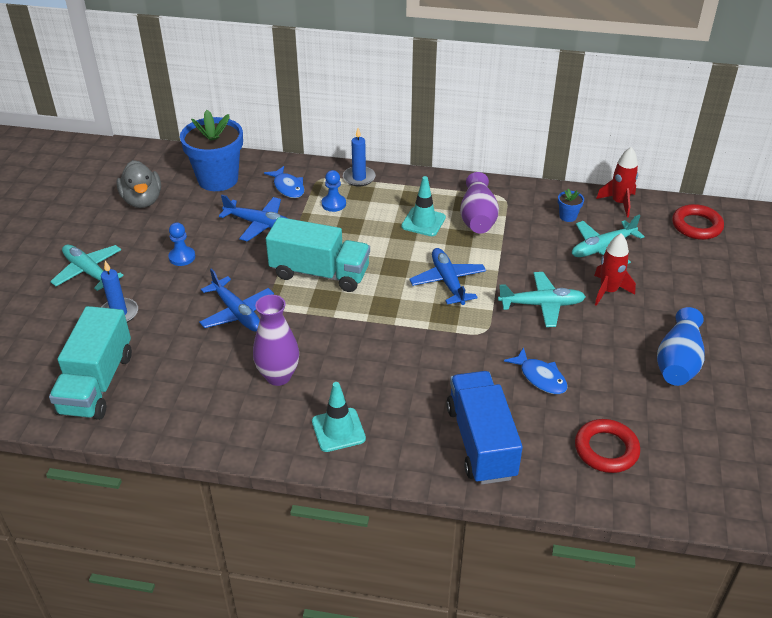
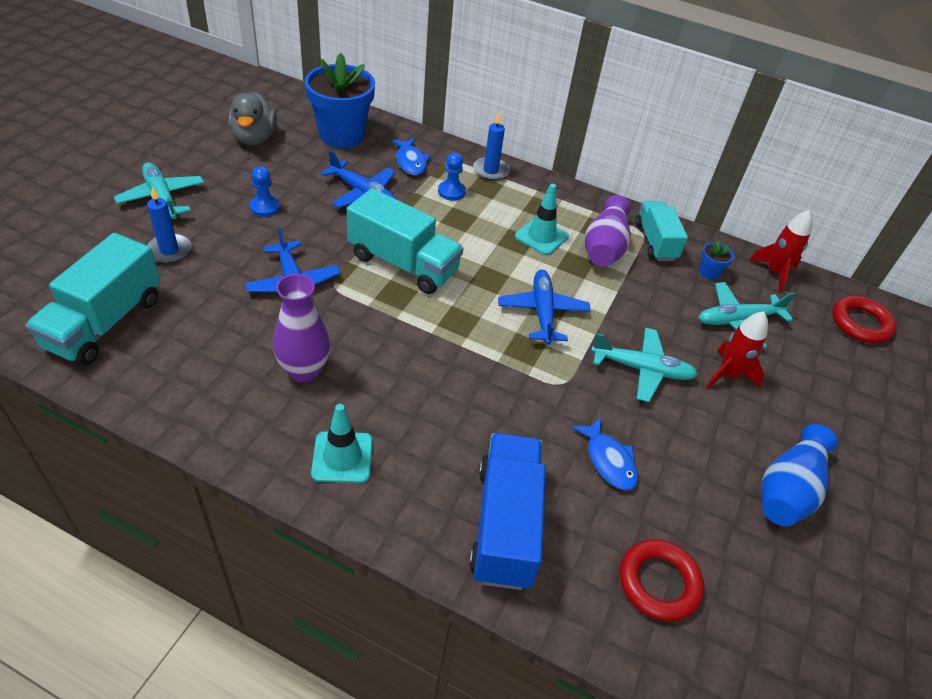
camera: 10 degrees right, 5 degrees up
none -> turquoise truck [635,201,688,261]

